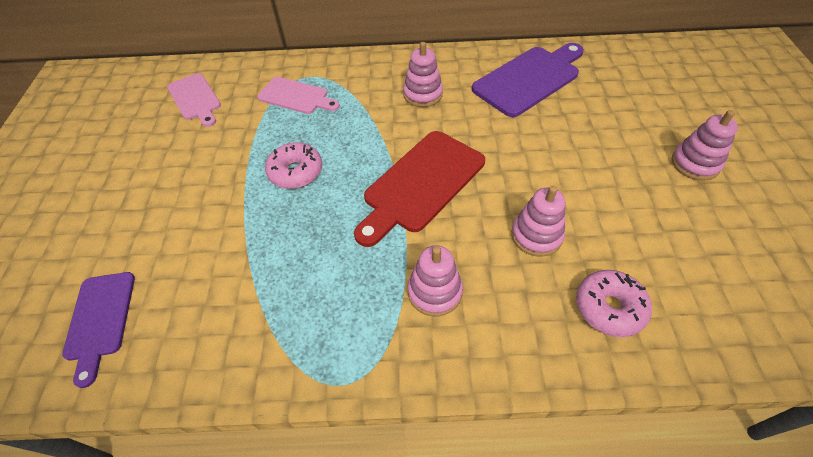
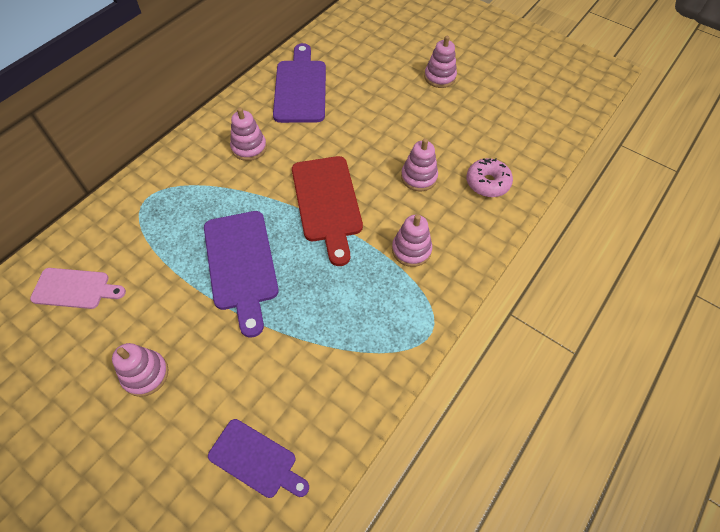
camera: 55 degrees left, 5 degrees up
pink cutting board [257,77,340,114] -> none
pink donut [265,142,322,189] -> purple cutting board [204,211,279,338]
none -> pink stacking toy [112,343,168,397]

